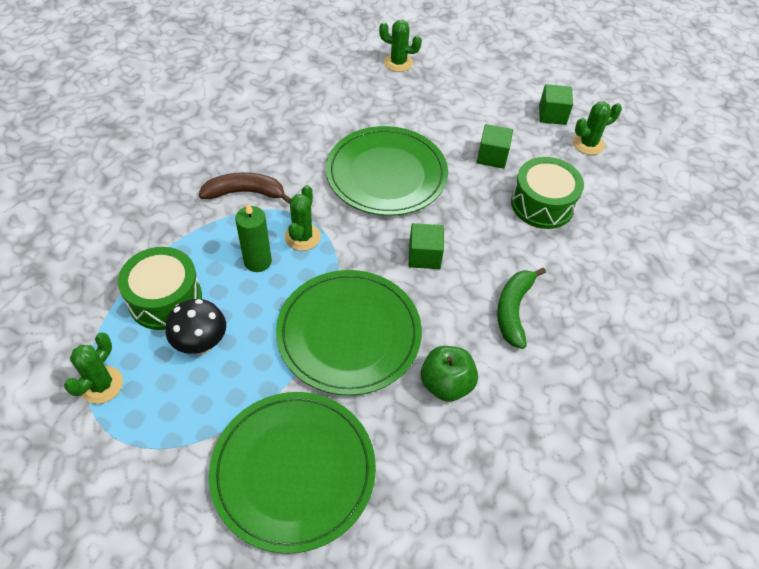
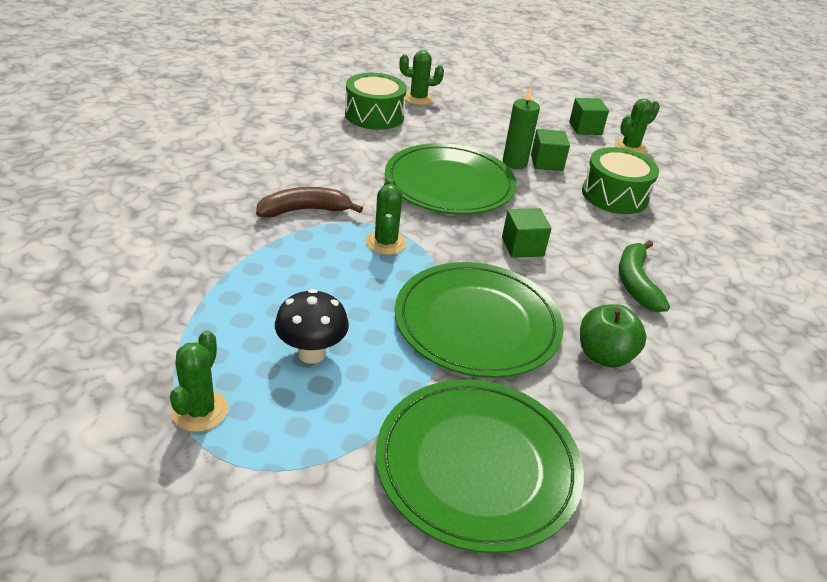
camera: 15 degrees left, 15 degrees down
green drum [118,247,202,330] -> green drum moved to [345,73,407,130]
green candle [235,203,272,272] -> green candle moved to [503,87,540,169]

